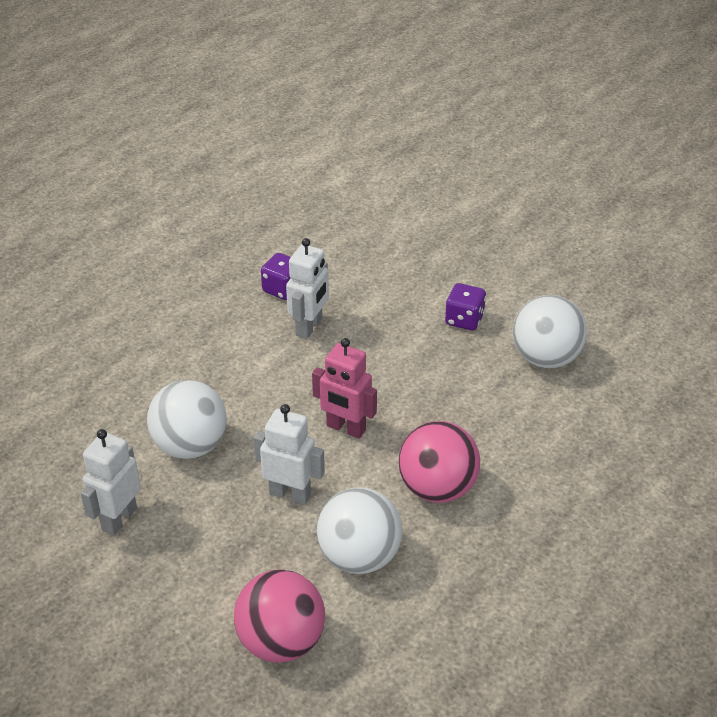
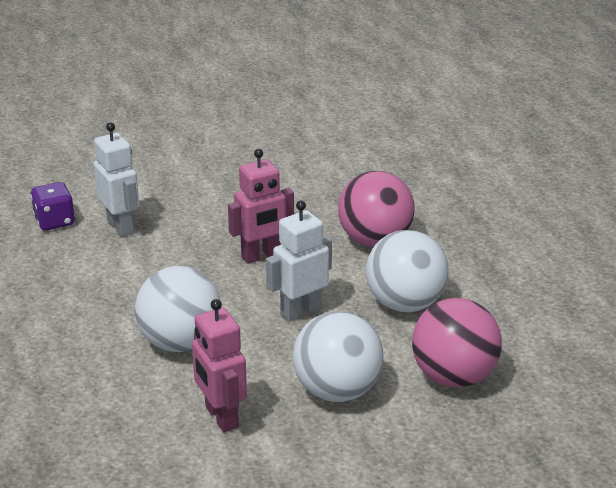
camera: 55 degrees left, 10 degrees down
white robot [81,429,141,536] -> pink robot [192,299,247,432]
purple dice [445,283,486,331] -> none
white ball [513,295,587,368] -> white ball moved to [293,311,383,402]

